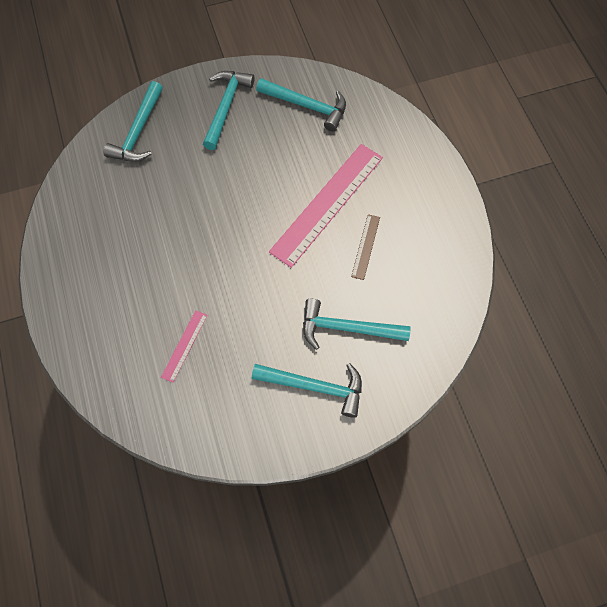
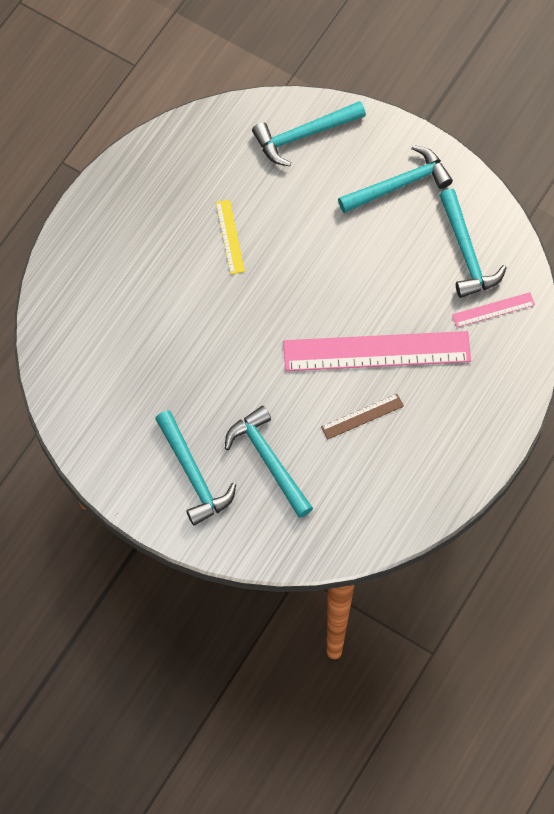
camera: 50 degrees right, 0 degrees up
pink ruler [161,310,208,383] -> pink ruler moved to [452,292,535,327]
none -> yellow ruler [216,199,245,274]

